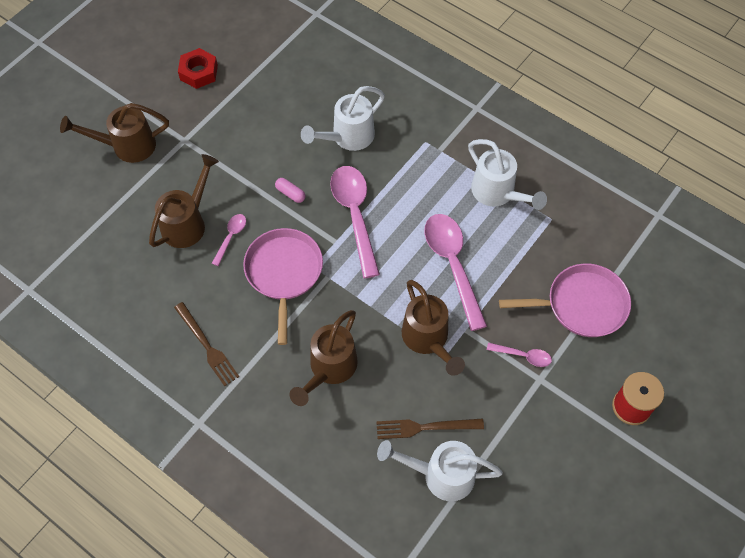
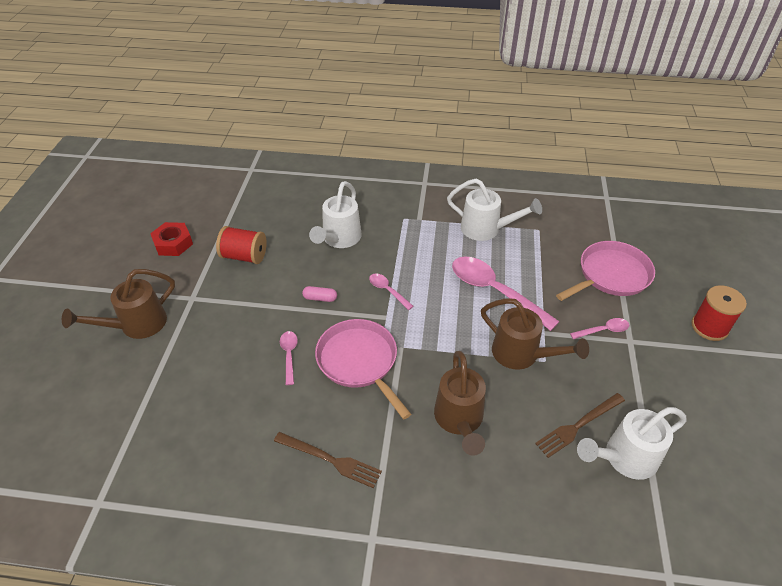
camera: 30 degrees left, 15 degrees down
brown watering can [149,154,219,248] -> none
pink spoon [330,166,380,278] -> pink spoon [369,273,414,310], size x0.47
none -> red spool [216,226,267,264]

